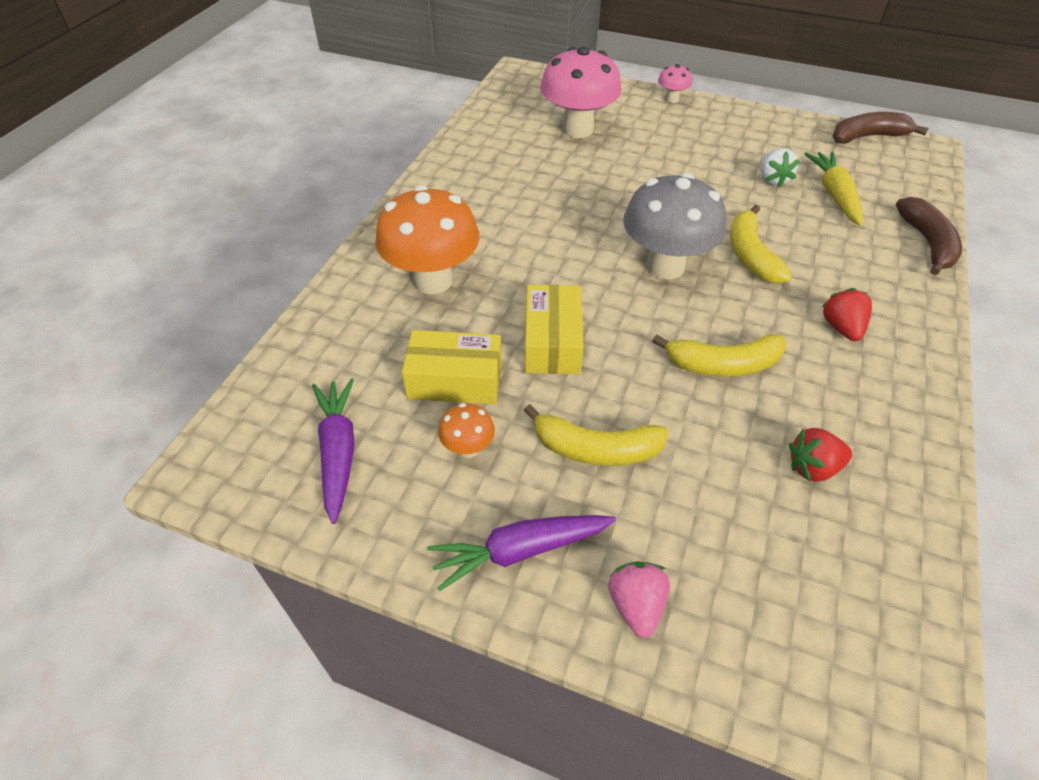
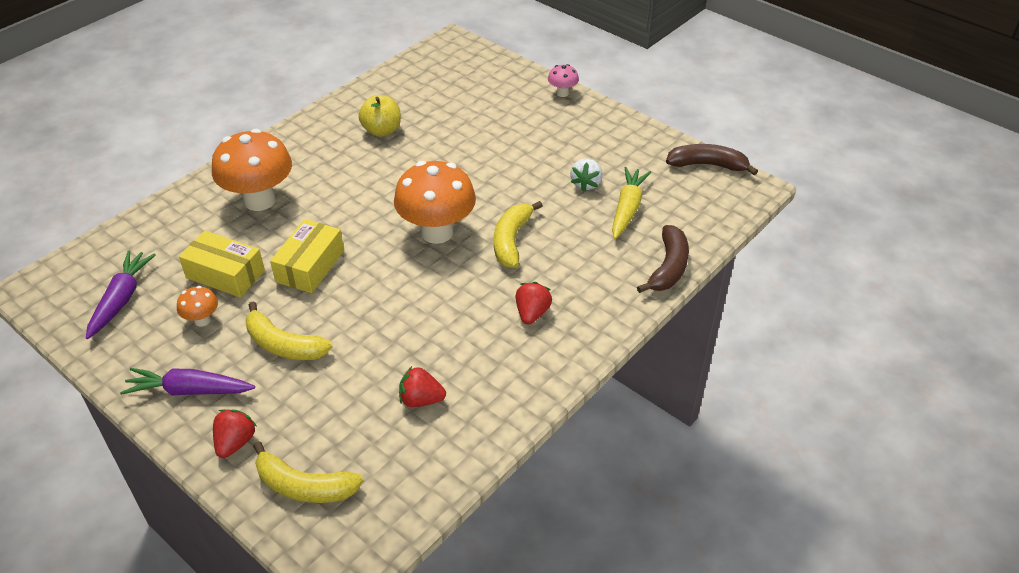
camera: 20 degrees right, 5 degrees down
pink mushroom [540,46,622,138] -> none
pink strawberry [608,561,670,638] -> red strawberry [213,409,256,458]
grey mushroom [623,173,726,279] -> orange mushroom [394,161,476,244]
yellow banana [652,334,787,377] -> yellow banana moved to [253,441,363,503]
none -> yellow apple [358,95,401,137]

